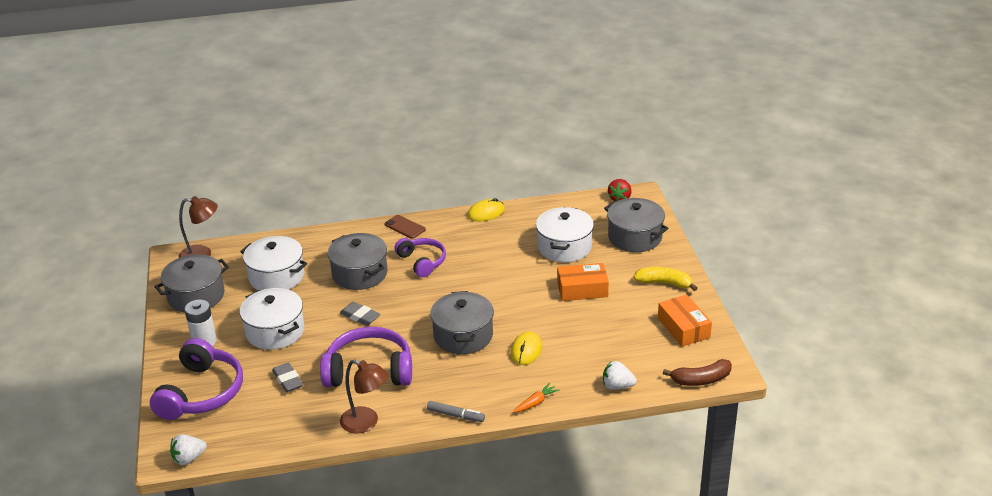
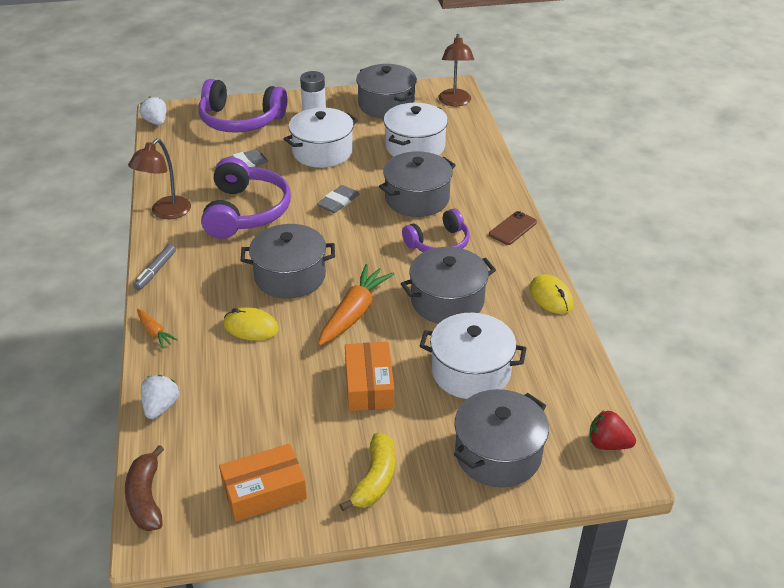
camera: 90 degrees right, 5 degrees up
none -> orange carrot [318,264,395,346]
none -> grey pot [401,247,496,324]

